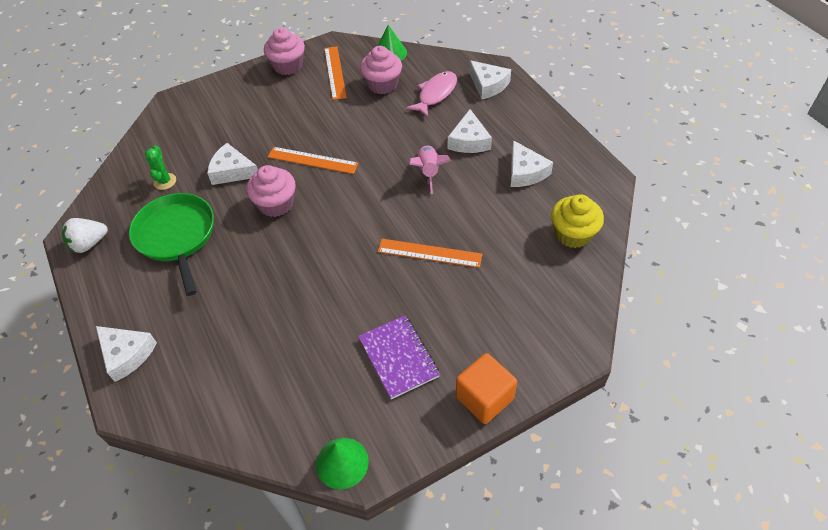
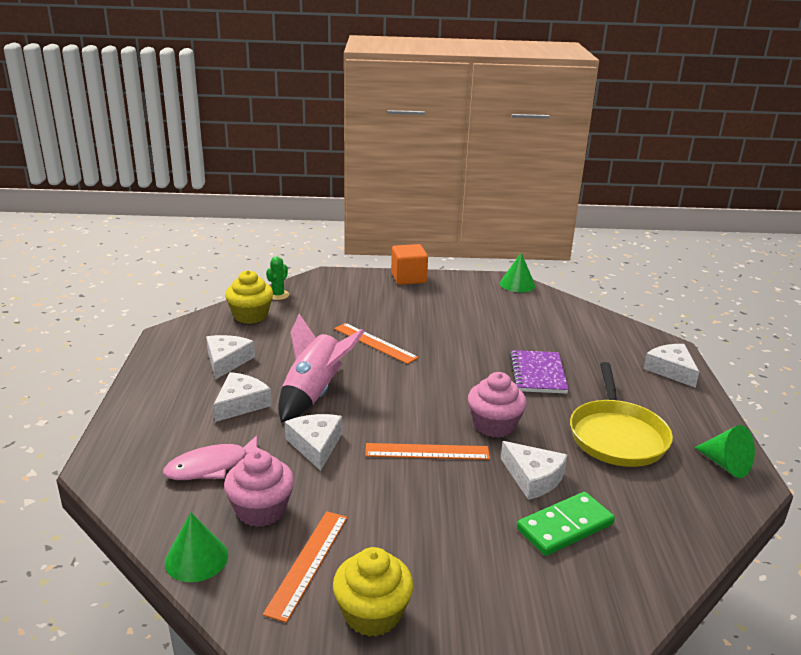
camera: 155 degrees left, 25 degrees down
white strawberry [62,218,108,253] -> green cone [694,425,755,478]
green pan [129,193,214,296] -> yellow pan [570,362,673,467]
green cactus [145,145,176,190] -> green cactus moved to [266,256,289,300]
pink cupcake [264,28,305,75] -> yellow cupcake [333,547,413,637]
orange ruler [268,147,359,174] -> orange ruler turned 45 degrees counterclockwise [365,443,490,460]
purple notebook [358,315,440,399] -> purple notebook moved to [510,350,569,394]
pink rocket [409,145,451,194] -> pink rocket [278,314,365,423], size x1.58
white cheese [469,60,511,100] -> white cheese moved to [285,414,342,471]
none -> green domino [517,492,615,556]

